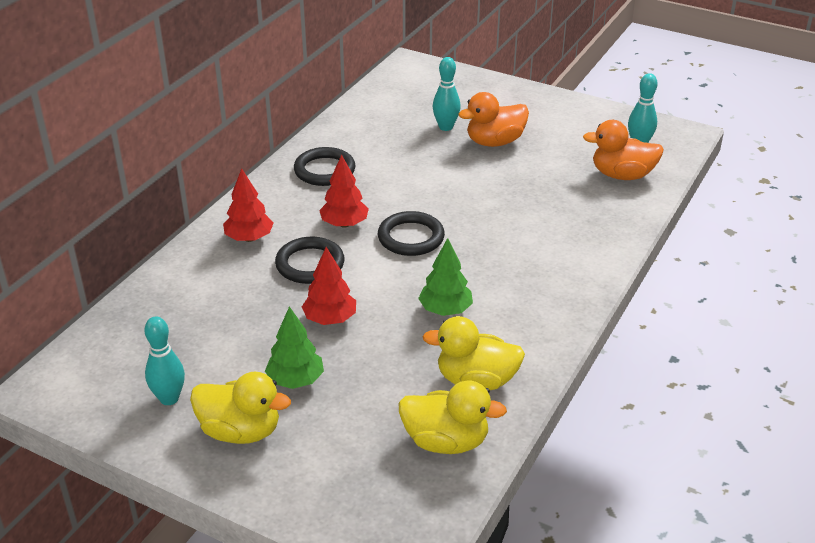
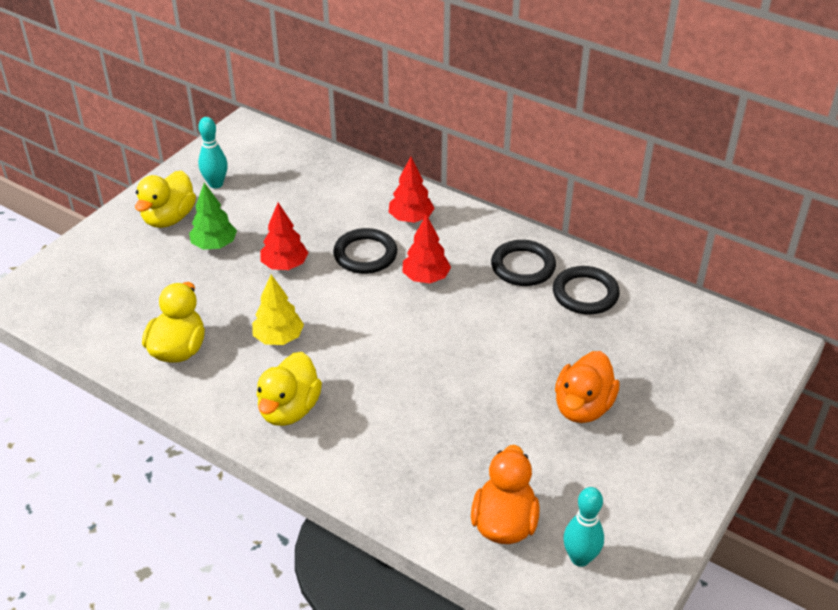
camera: 95 degrees right, 5 degrees up
black ring [378,211,445,256] -> black ring moved to [553,266,620,315]
yellow duck [399,380,507,454] -> yellow duck moved to [257,352,322,426]
green tree [418,238,473,316] -> yellow tree [252,275,304,345]
turquoise bowling pin [433,57,461,131] -> none
orange duck [458,92,529,147] -> orange duck turned 135 degrees counterclockwise [555,351,620,423]

